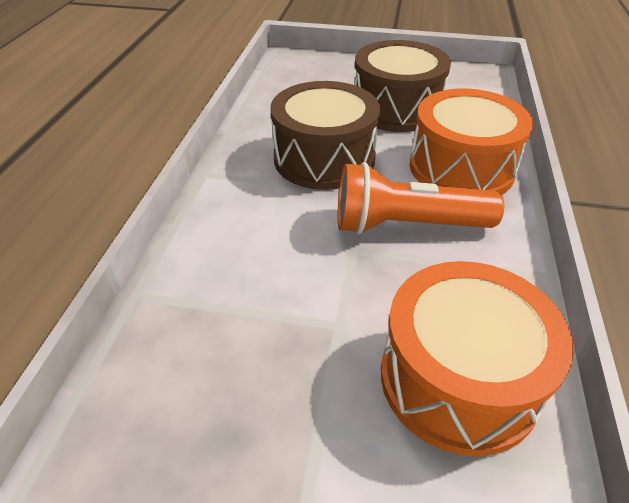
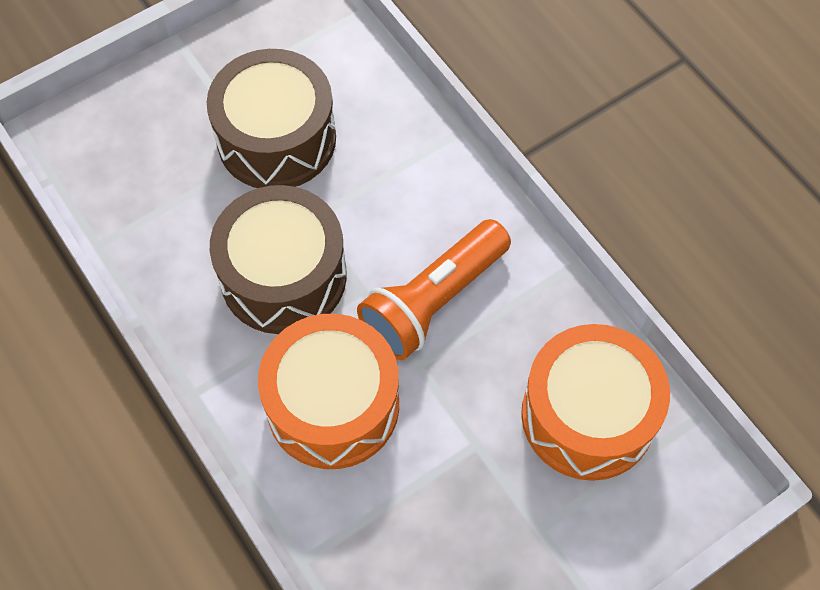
camera: 45 degrees left, 20 degrees up
orange drum [409,88,533,195] -> orange drum moved to [258,314,399,469]

